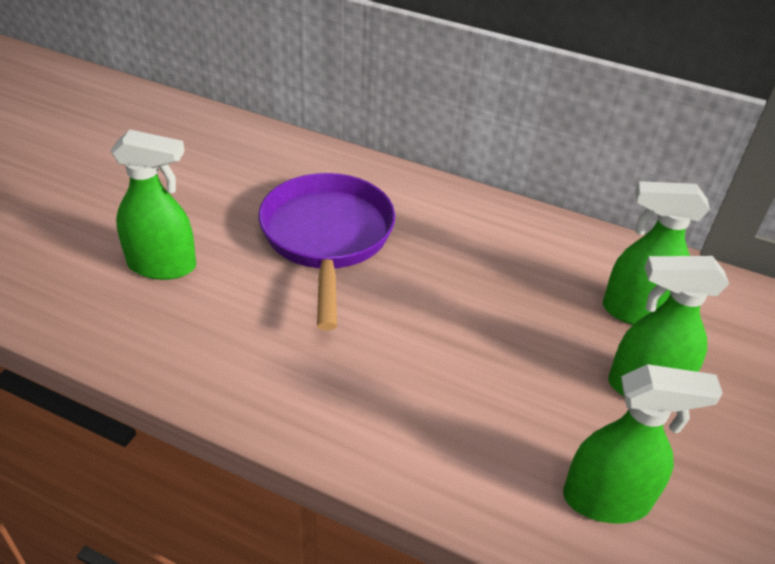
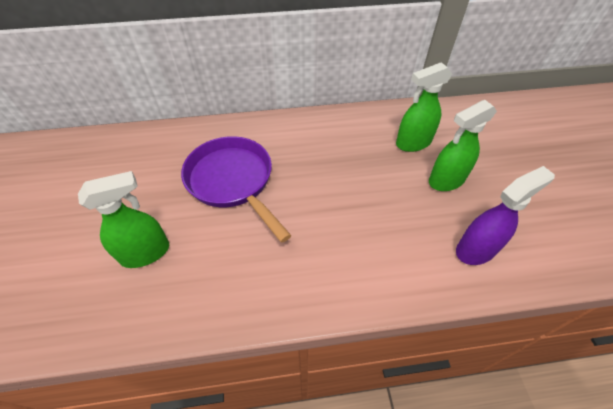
camera: 30 degrees left, 10 degrees up
green spray bottle [563,364,723,523] -> purple spray bottle [456,166,555,265]

